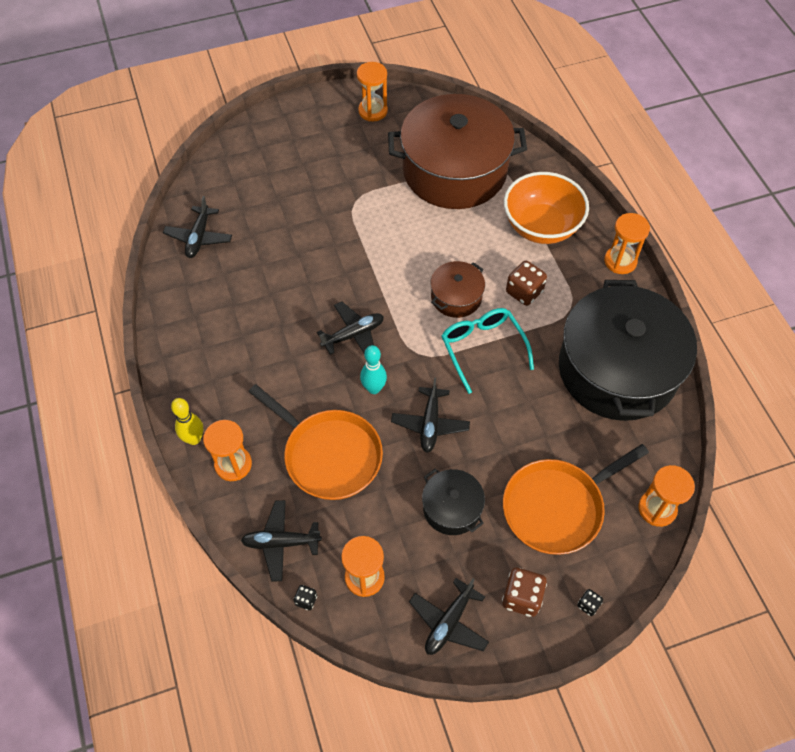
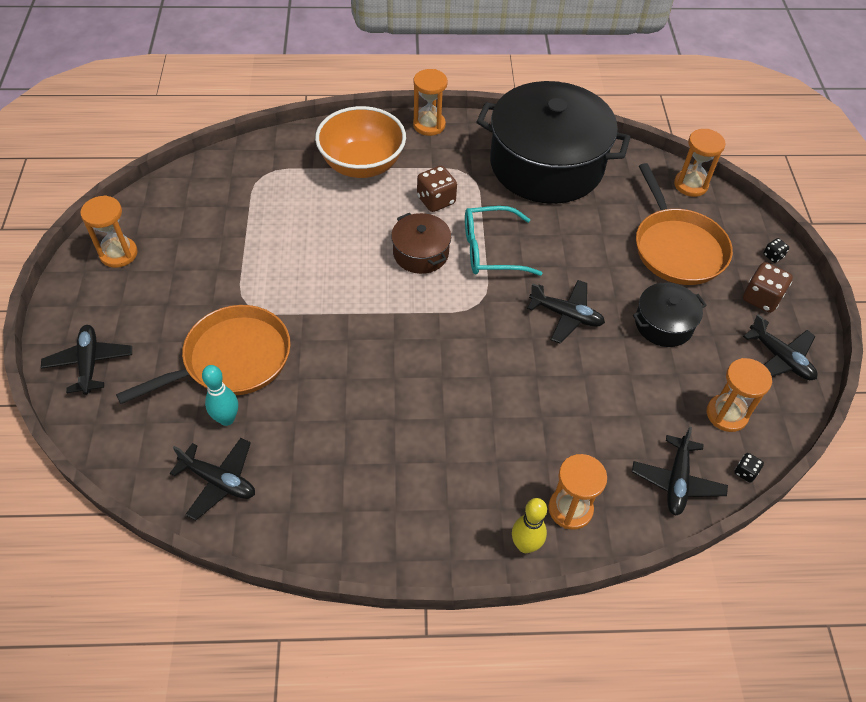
camera: 75 degrees left, 5 degrees down
orange pan [249,384,383,500] -> orange pan moved to [116,305,291,404]
black plane [317,302,384,355] -> black plane moved to [41,325,132,395]
turquoise bowling pin [360,345,387,394] -> turquoise bowling pin moved to [202,365,238,426]
brown pot [388,94,527,209] -> none

